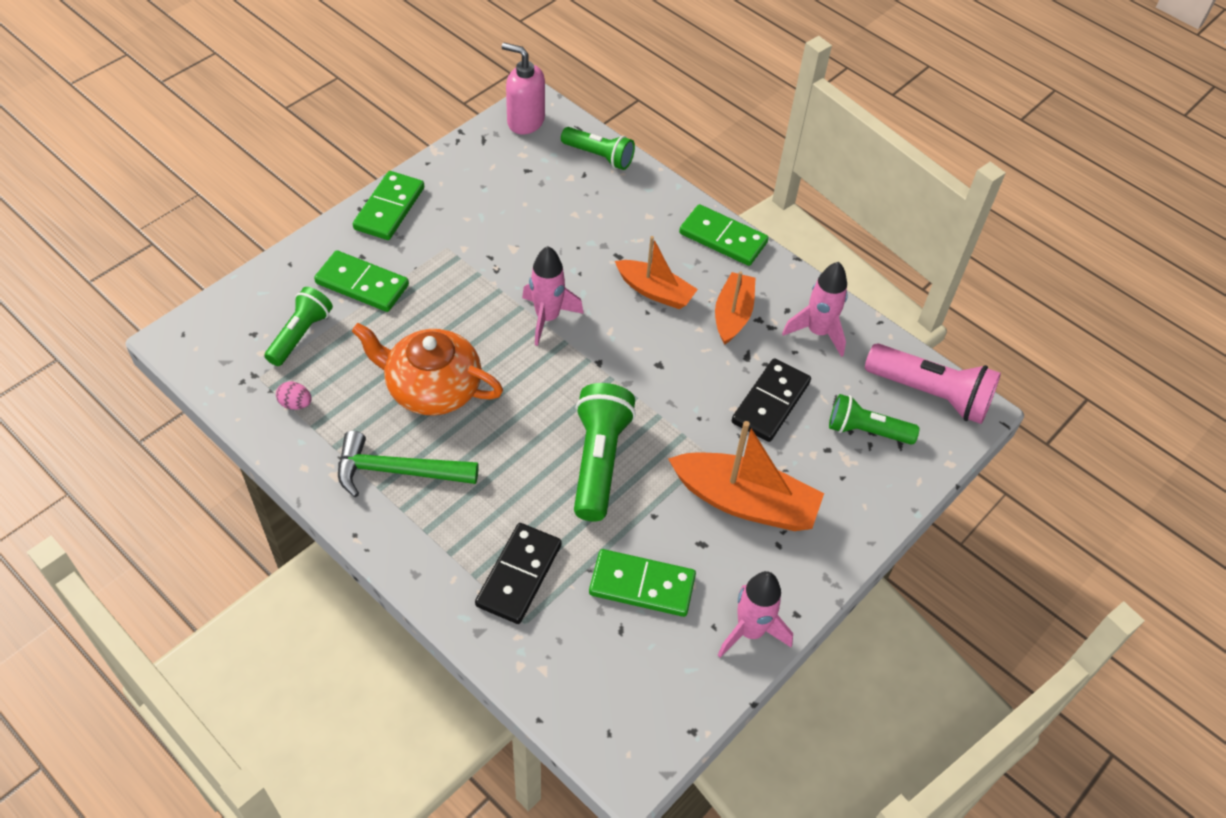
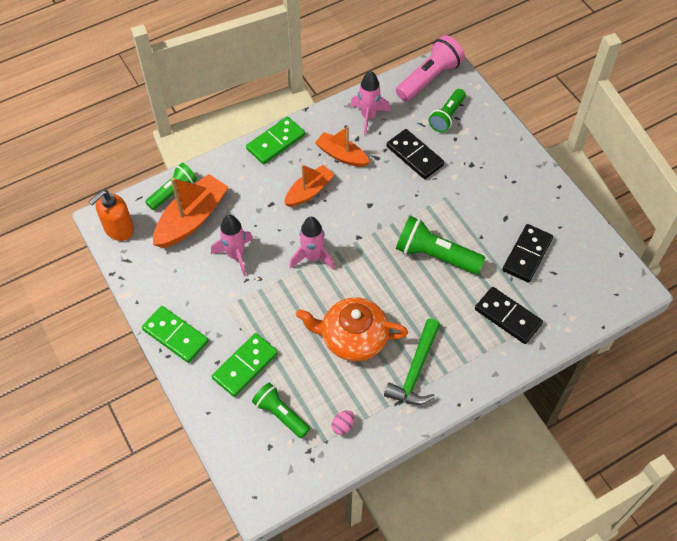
camera: 70 degrees left, 5 degrees up
orange teapot [352,323,503,415] -> orange teapot turned 60 degrees clockwise [296,297,408,361]
pink soap dispenser [502,43,545,135] -> orange soap dispenser [89,190,134,241]
green domino [589,549,696,617] -> black domino [502,224,553,283]
orange boat [668,421,824,531] -> orange boat moved to [153,174,229,248]
pink rocket [718,571,793,658] -> pink rocket moved to [211,215,253,276]

